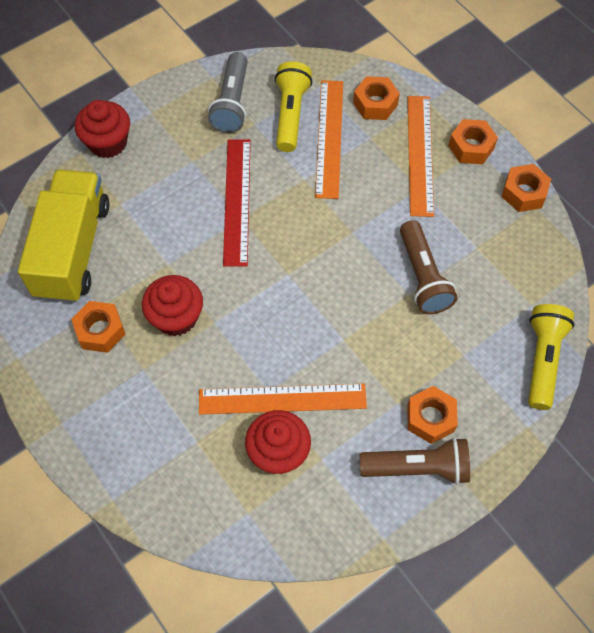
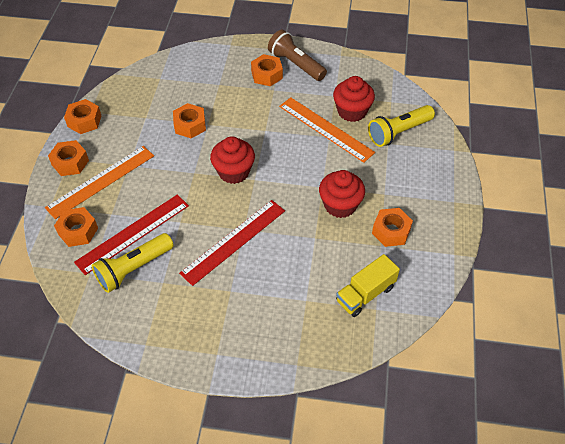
camera: 135 degrees left, 10 degrees down
yellow truck [18,170,109,303] -> yellow truck [336,254,400,317], size x0.57
red cupcake [75,100,130,158] -> red cupcake moved to [210,136,255,184]
grey flashlight [208,52,247,133] -> none
orange ruler [315,80,343,199] -> red ruler [74,194,189,275]
brown flashlight [400,220,458,314] -> orange nut [173,103,206,138]
yellow flashlight [528,304,575,410] -> yellow flashlight moved to [368,105,435,147]

